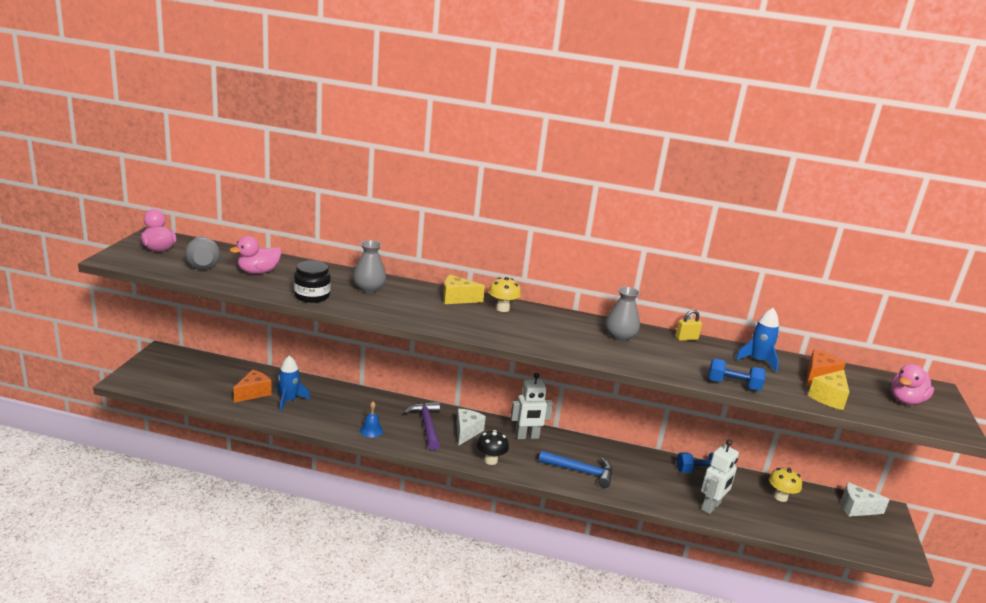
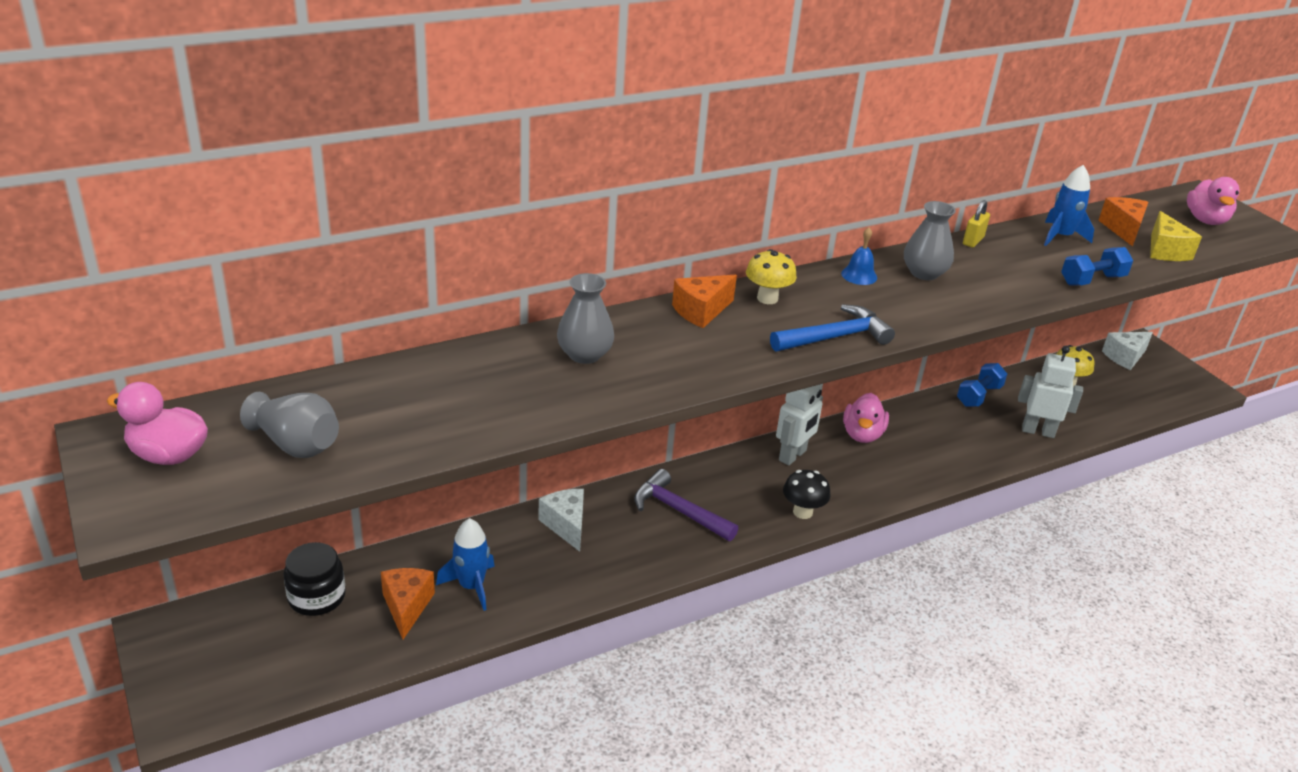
camera: 40 degrees left, 10 degrees up
pink duck [230,236,282,274] -> pink duck moved to [843,393,889,443]
black jar [294,260,331,303] -> black jar moved to [283,542,346,616]
blue bell [360,401,383,438] -> blue bell moved to [841,227,877,285]
yellow cheese [443,275,485,304] -> orange cheese [672,275,737,328]
white cheese [456,409,486,446] -> white cheese moved to [538,489,584,552]
blue hammer [539,450,613,488] -> blue hammer moved to [770,304,895,352]
white robot [701,440,739,514] -> white robot turned 75 degrees counterclockwise [1018,346,1083,438]

